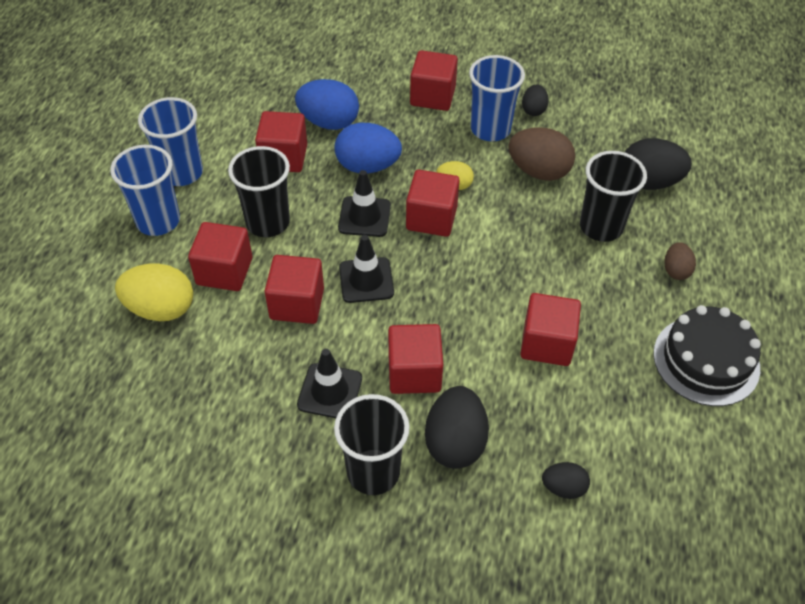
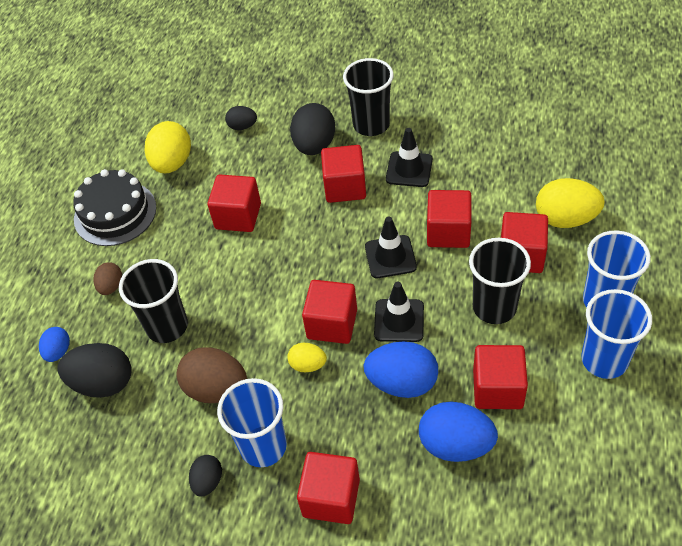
camera: 175 degrees left, 0 degrees up
none -> blue egg [39,327,70,362]
none -> yellow egg [145,121,191,173]

